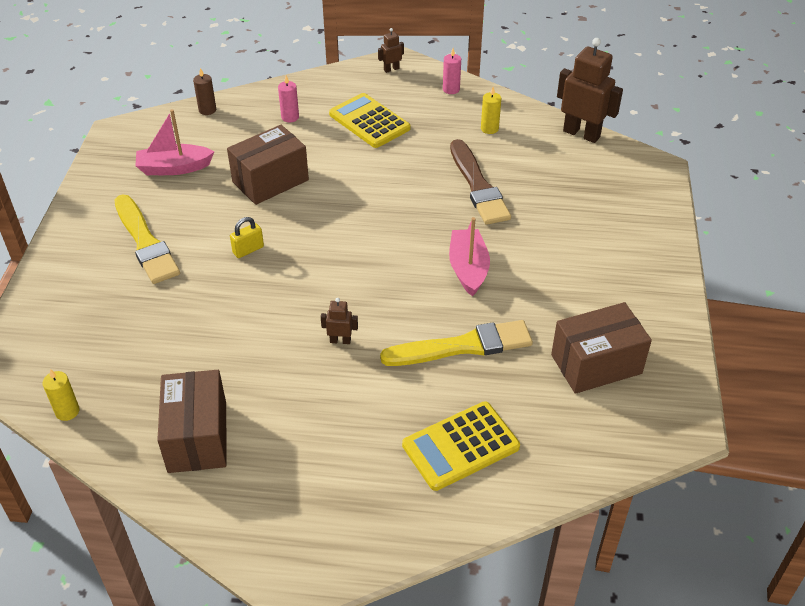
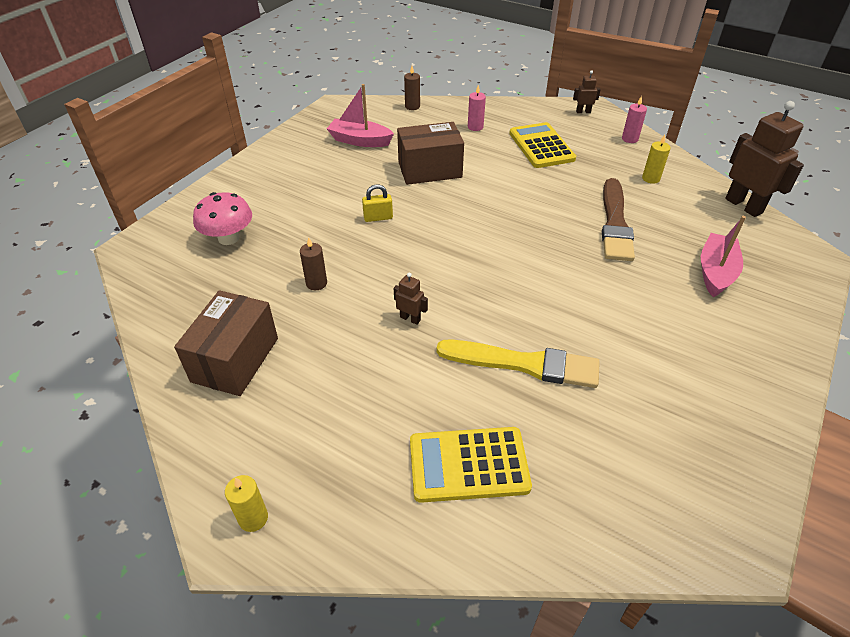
camera: 25 degrees right, 0 degrees up
yellow candle [42,369,80,421] -> yellow candle moved to [225,475,268,532]
yellow brush [115,194,180,284] -> none
pink boat [449,217,490,296] -> pink boat moved to [701,216,746,297]
brown box [551,302,652,394] -> none
none -> pink mushroom [193,192,252,245]
none -> brown candle [300,237,327,290]

